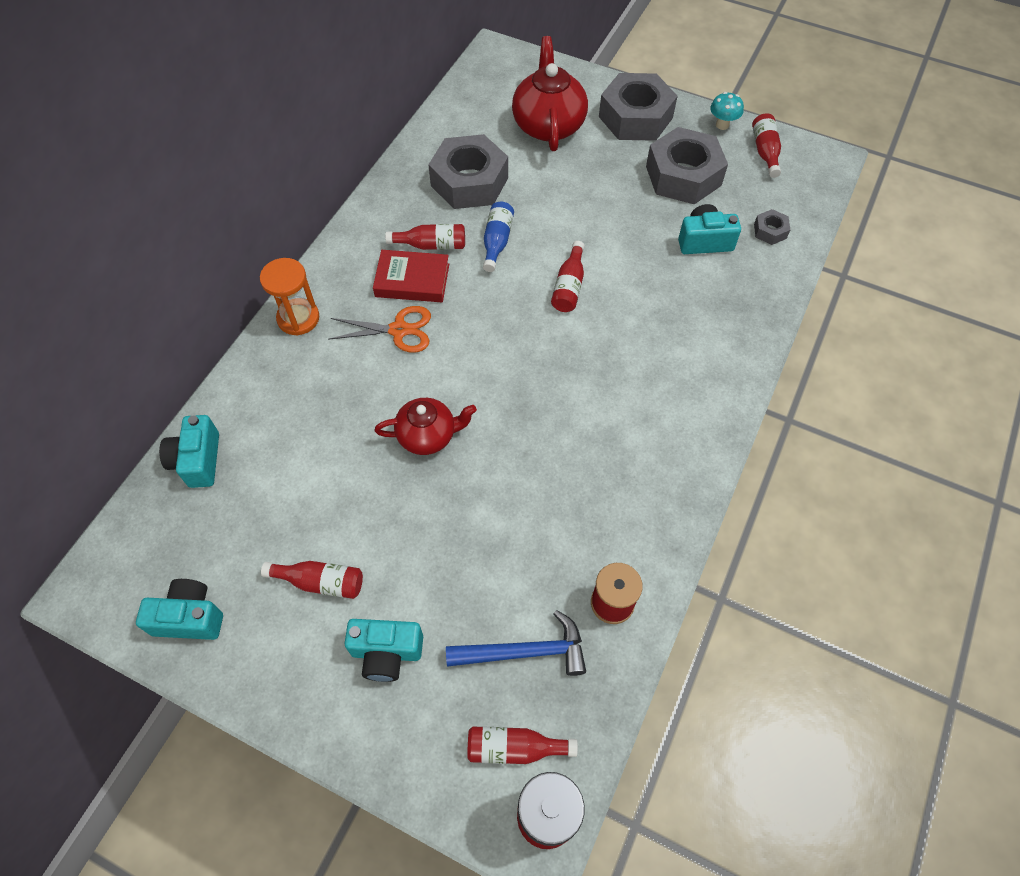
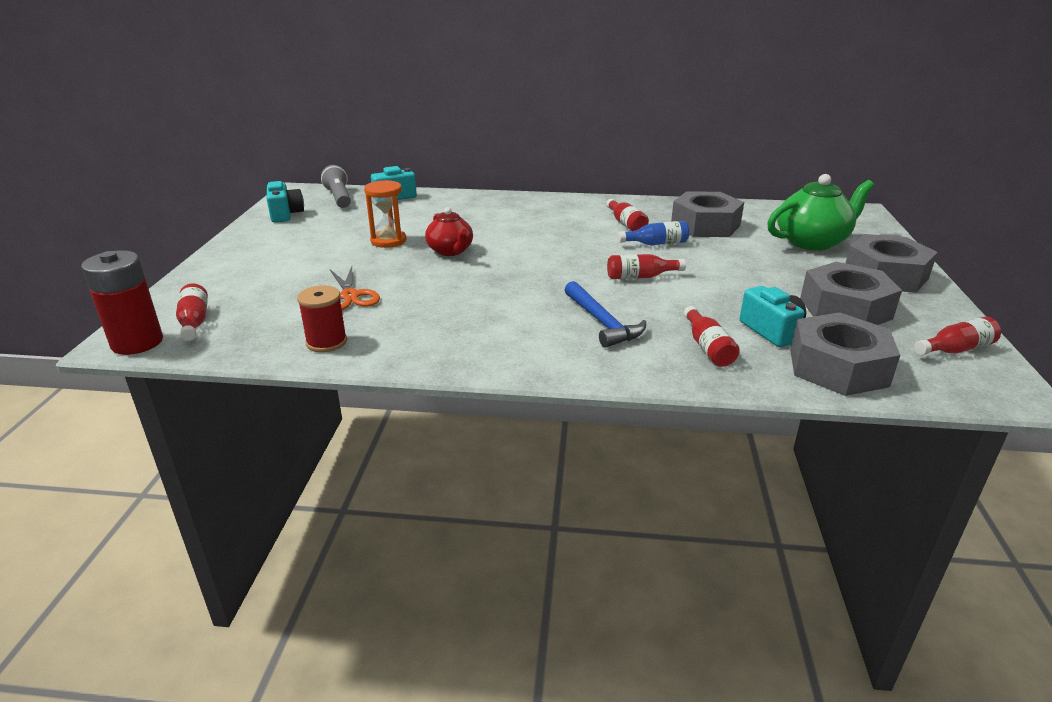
camera: 70 degrees right, 30 degrees down
orange hourglass [260,258,319,335] -> orange hourglass moved to [364,180,407,248]
red bottle [261,561,363,599] -> red bottle moved to [684,306,740,367]
orange scissors [328,306,431,353] -> orange scissors moved to [330,266,380,310]
turquoise camera [344,619,423,682] -> none
red book [373,250,449,302] -> none
blue hammer [446,610,586,676] -> blue hammer moved to [565,281,646,348]
red teapot [512,36,588,151] -> green teapot [767,174,874,251]
turquoise mushroom [710,92,744,130] -> none
grey nut [754,209,790,245] -> grey nut [790,312,900,396], size x2.29
none -> grey flashlight [321,165,351,208]

